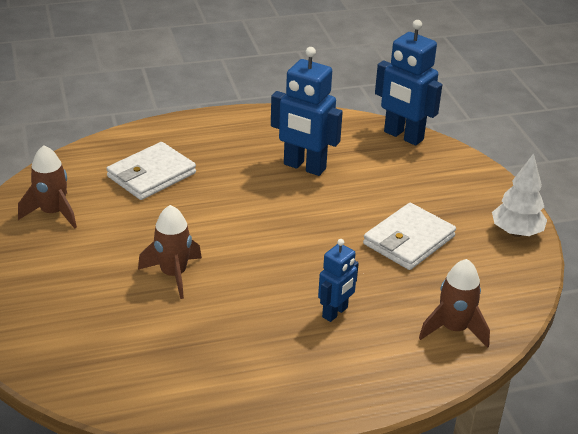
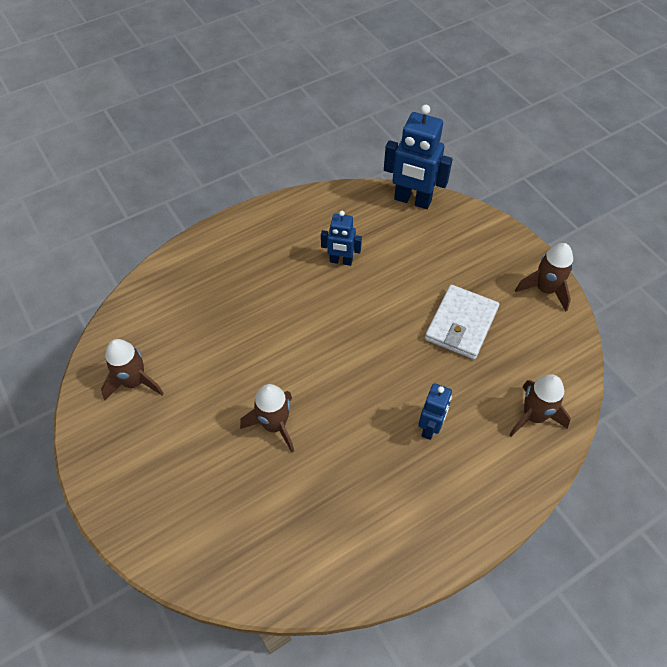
camera: 15 degrees left, 20 degrees up
white wallet [106,142,196,200] -> none
blue robot [271,47,343,176] -> blue robot [321,211,362,266], size x0.59
white tree [492,153,547,237] -> brown rocket [515,243,573,311]

